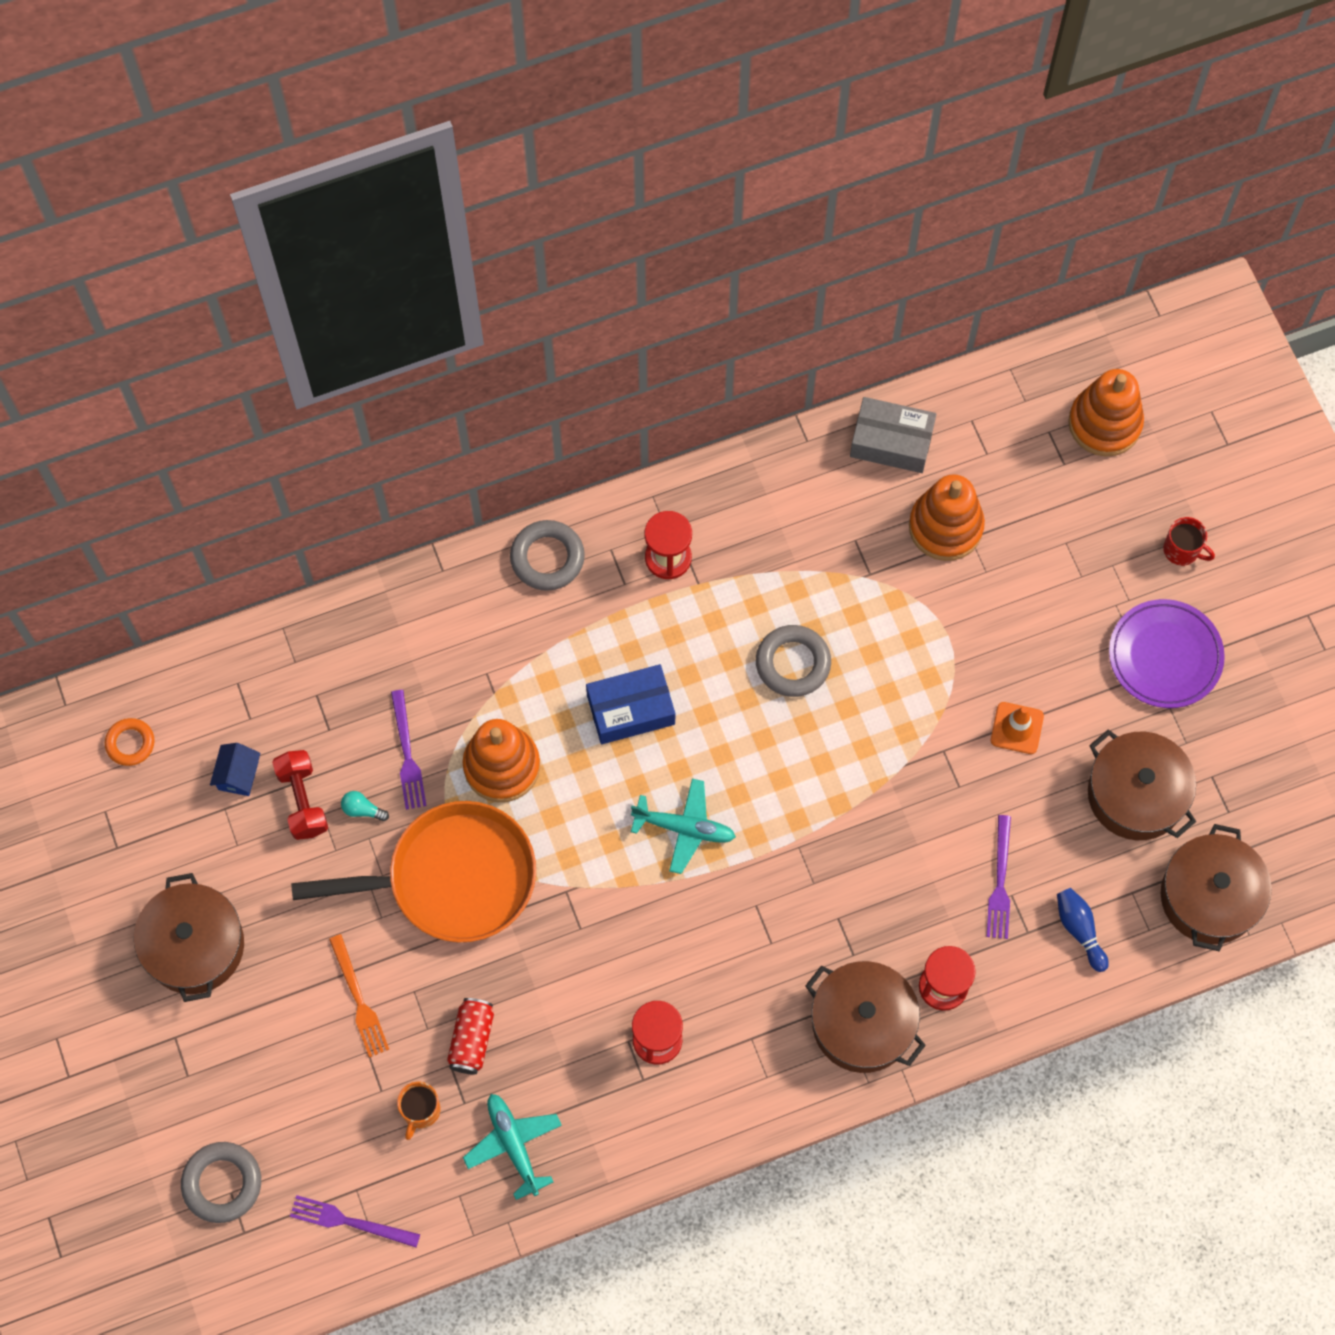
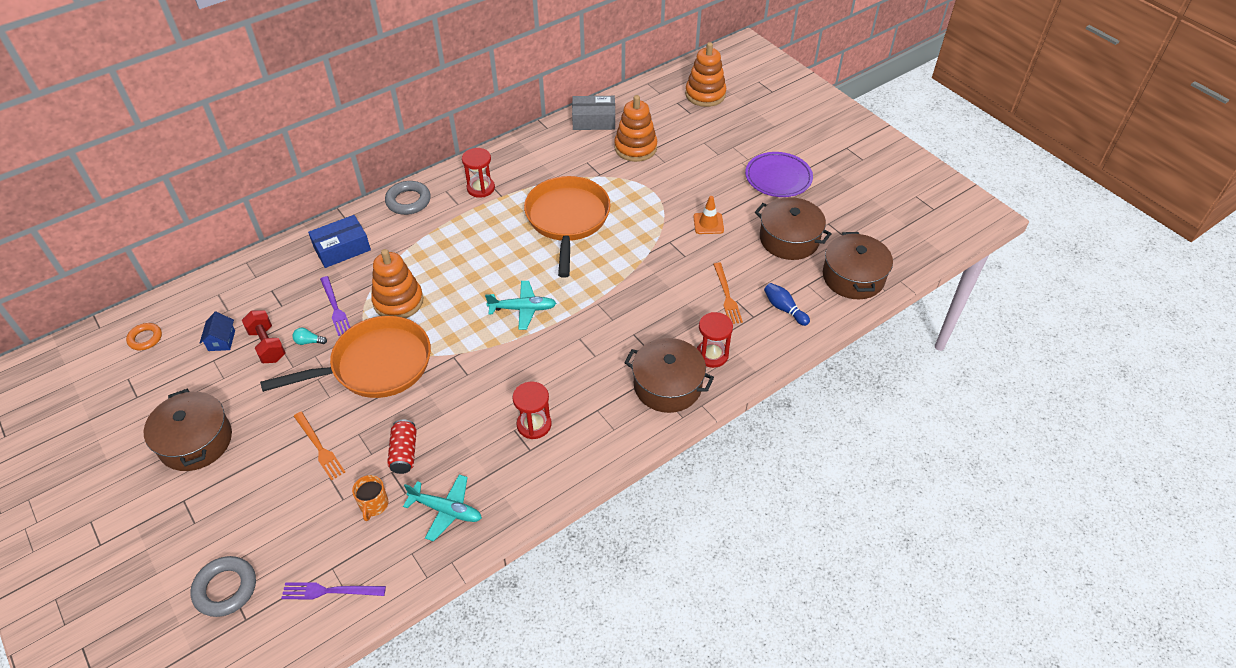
camera: 15 degrees left, 20 degrees down
turquoise plane [463,1094,562,1200] -> turquoise plane turned 150 degrees clockwise [403,474,482,542]
blue box [586,664,675,744] -> blue box moved to [308,215,371,268]
grey ring [756,625,831,697] -> orange pan [524,176,611,278]
purple fork [987,815,1011,939] -> orange fork [713,263,743,324]
red mug [1163,517,1215,566] -> none

